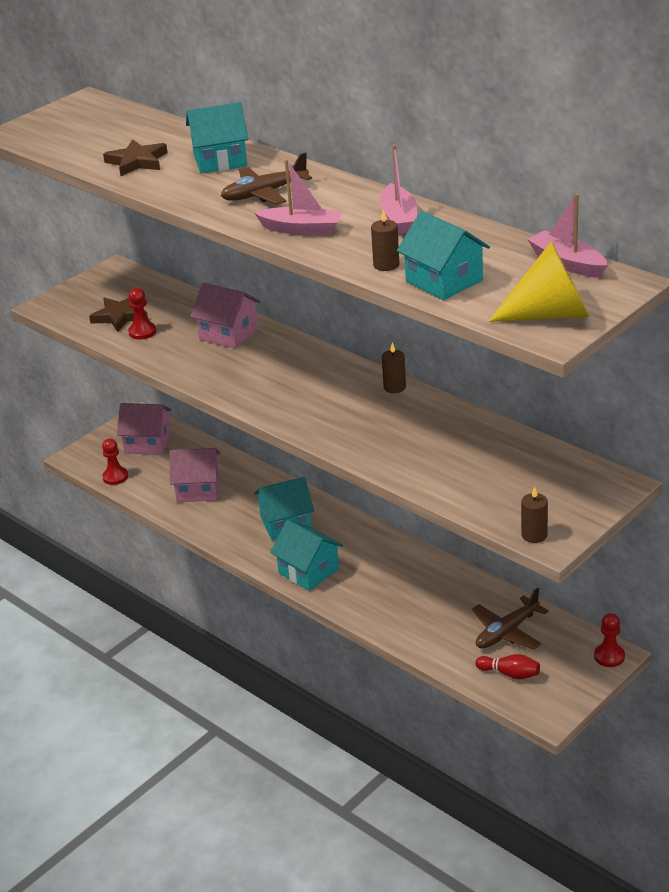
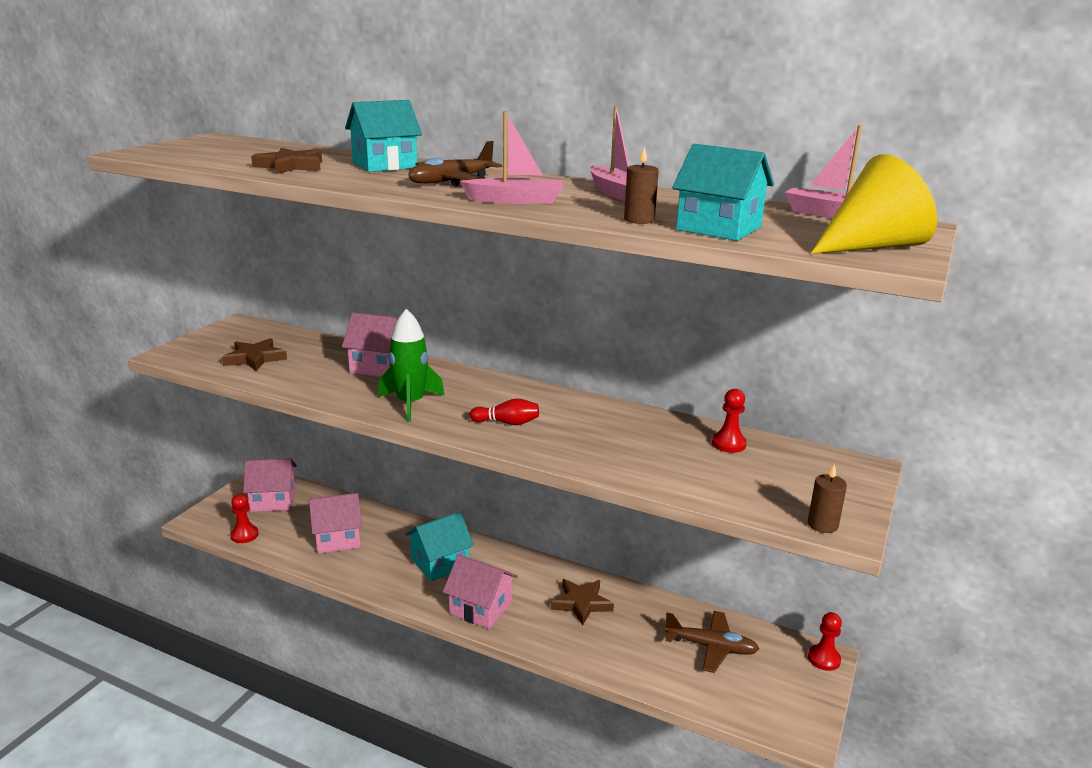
camera: 20 degrees left, 10 degrees down
red pawn [128,288,156,340] -> red pawn moved to [712,389,747,453]
turquoise house [270,520,343,591] -> pink house [443,554,518,629]
brown candle [382,342,406,393] -> none
brown plane [472,588,549,649] -> brown plane turned 105 degrees counterclockwise [664,611,759,673]
red bowling pin [476,654,540,679] -> red bowling pin moved to [470,398,539,425]
none -> green rocket [378,309,445,422]
none -> brown star [551,579,614,626]

